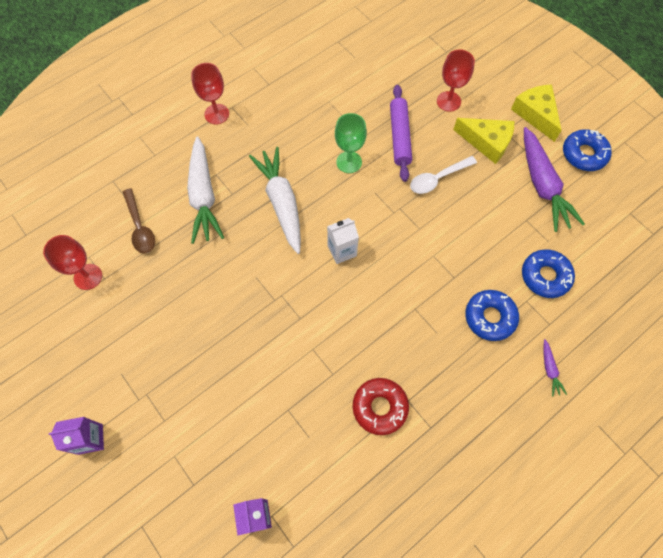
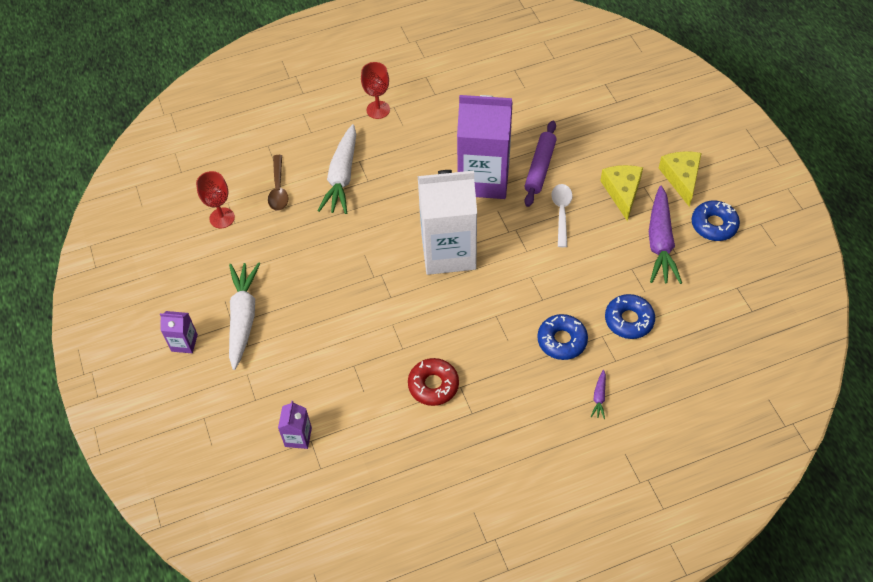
camera: 20 degrees right, 10 degrees down
white carrot [249,147,301,254] -> white carrot moved to [229,262,260,370]
white carton [327,218,359,264] -> white carton [418,170,477,275], size x2.35
green goblet [335,113,367,173] -> purple carton [457,95,513,199]
white spoon [410,156,477,194] -> white spoon turned 105 degrees clockwise [551,184,572,247]
red goblet [437,49,475,112] -> none
yellow cheese [453,118,514,164] -> yellow cheese turned 135 degrees counterclockwise [600,165,643,221]

